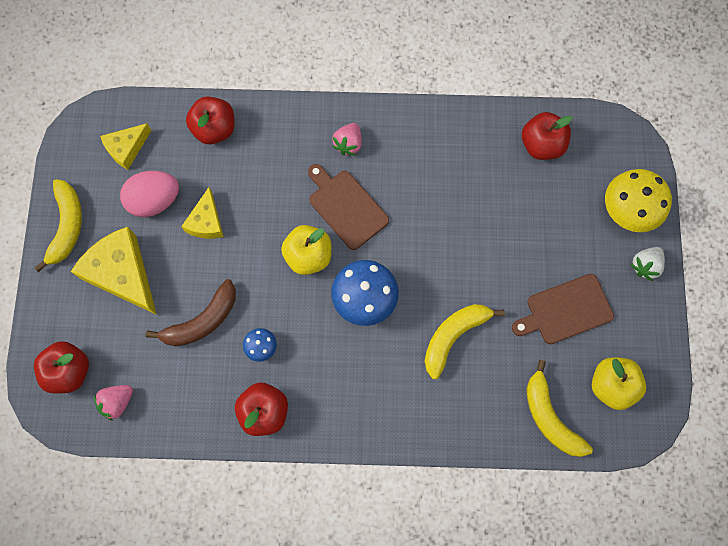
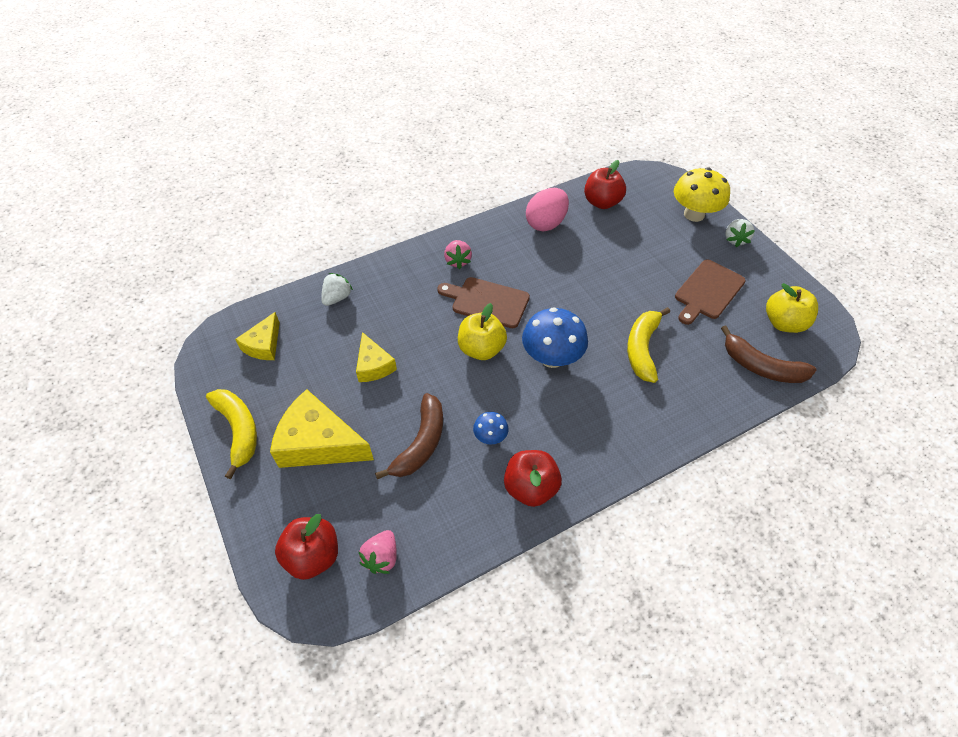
camera: 30 degrees left, 20 degrees down
pink egg [120,171,179,217] -> pink egg moved to [526,188,569,231]
red apple [186,96,235,144] -> white strawberry [321,273,353,306]
yellow banana [526,360,593,457] -> brown banana [721,326,817,383]

